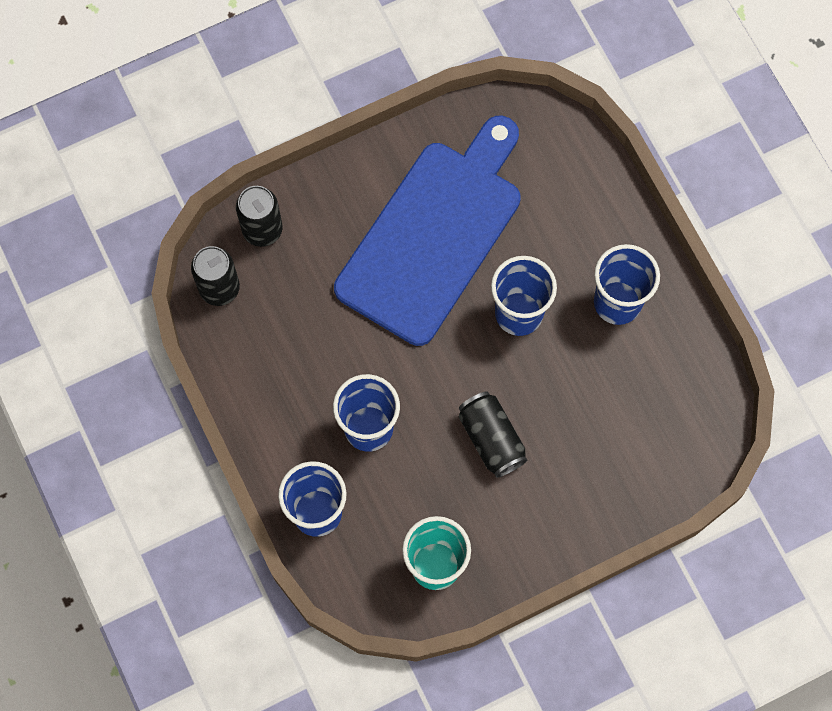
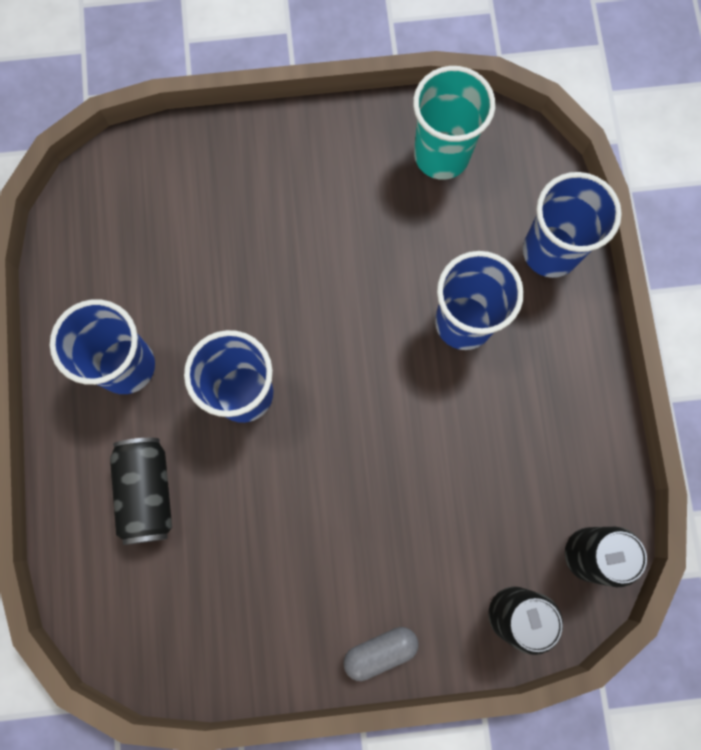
camera: 160 degrees left, 5 degrees up
blue cutting board [334,116,521,346] -> none
black can [459,391,527,478] -> black can moved to [110,438,172,545]
none -> grey capsule [344,627,419,681]

